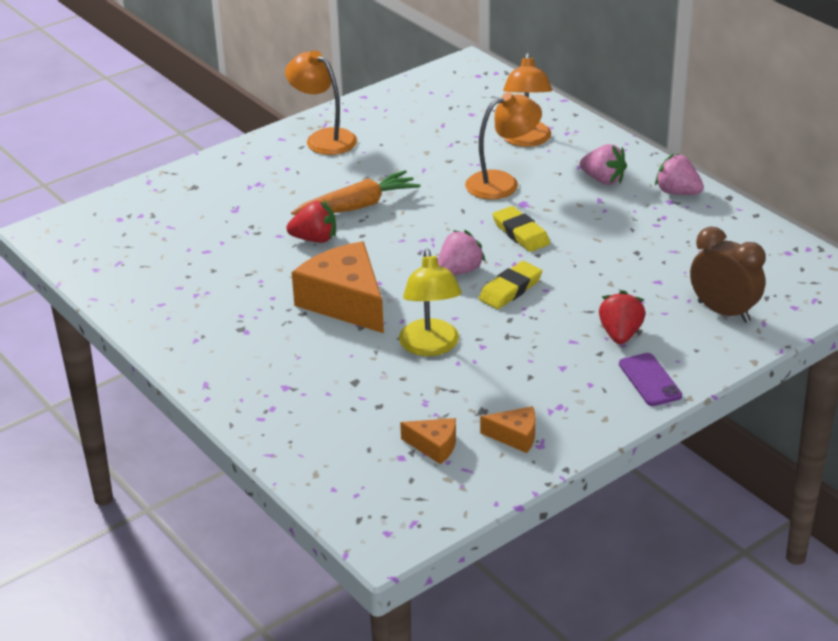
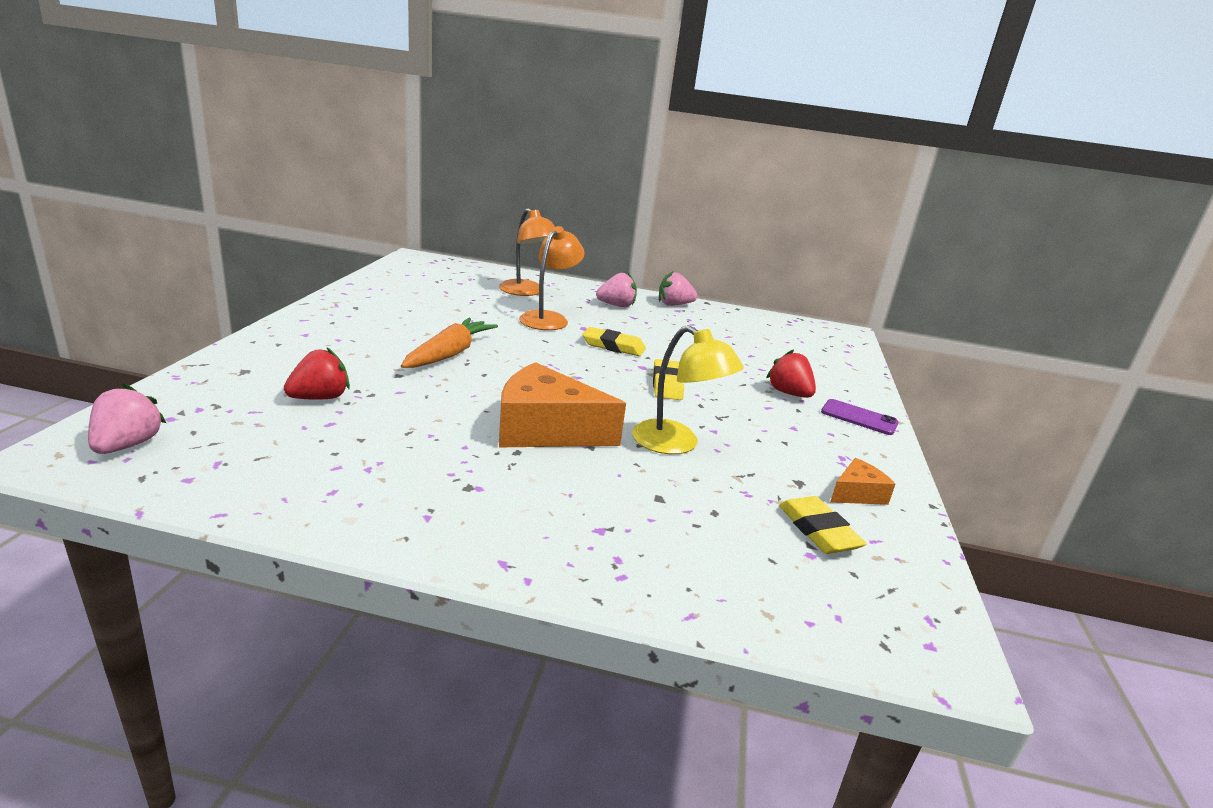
camera: 45 degrees left, 10 degrees down
orange lamp [285,50,357,155] -> none
red strawberry [287,200,336,243] -> red strawberry moved to [284,347,350,400]
orange cheese [400,418,456,464] -> yellow eraser [779,496,867,554]
pink strawberry [438,230,486,275] -> pink strawberry moved to [88,384,166,454]
brown clock [690,227,765,323] -> none

